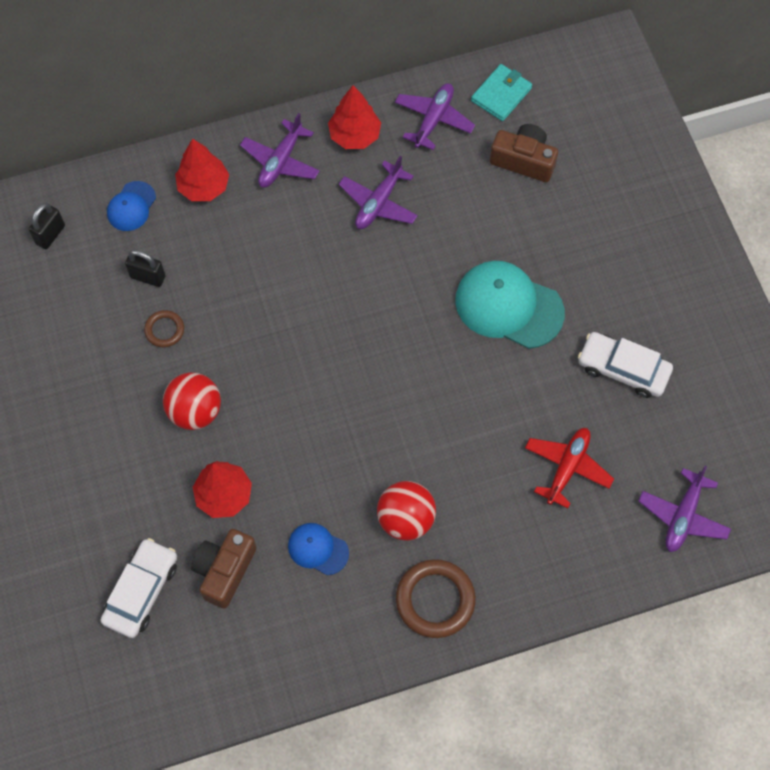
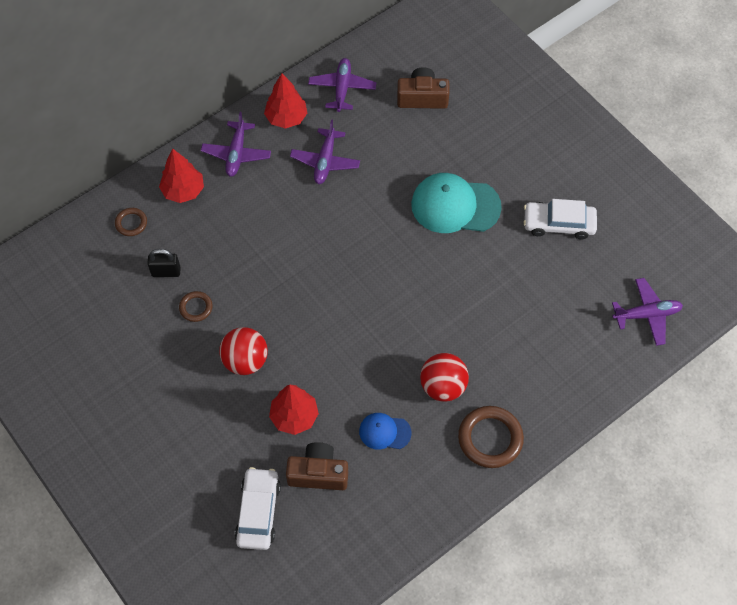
camera: 20 degrees left, 5 degrees down
black padlock [29,203,65,249] -> none
blue cap [107,181,156,231] -> brown ring [115,208,147,236]
brown camera [191,529,257,608] -> brown camera turned 90 degrees clockwise [286,442,348,490]
turquoise wallet [471,64,532,121] -> none
red plane [525,428,614,509] -> none
purple plane [638,465,731,552] -> purple plane turned 105 degrees counterclockwise [612,278,683,346]

